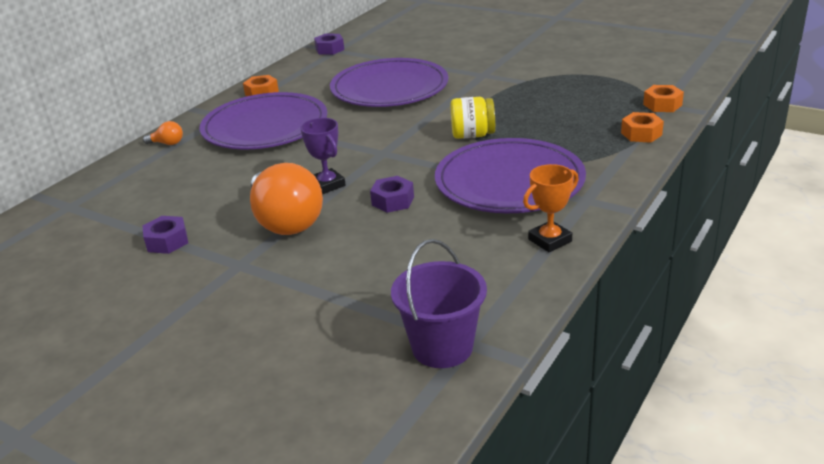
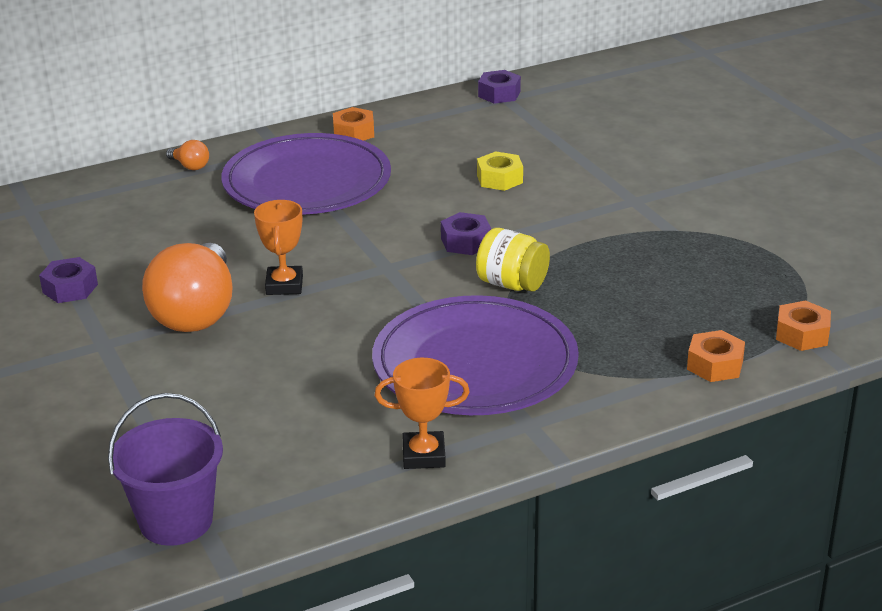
camera: 30 degrees right, 0 degrees up
purple trophy [300,118,346,194] -> orange trophy [254,200,303,295]
purple plate [330,58,448,107] -> yellow nut [477,151,523,191]
purple nut [370,176,414,213] -> purple nut moved to [441,212,491,255]

